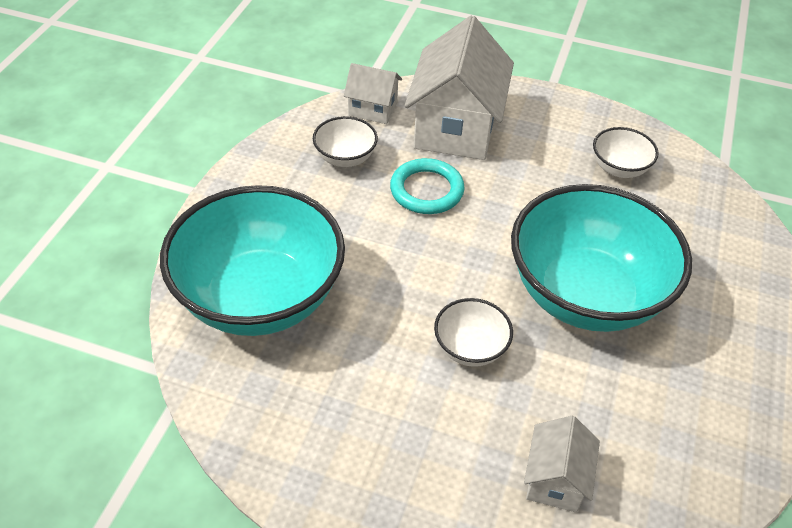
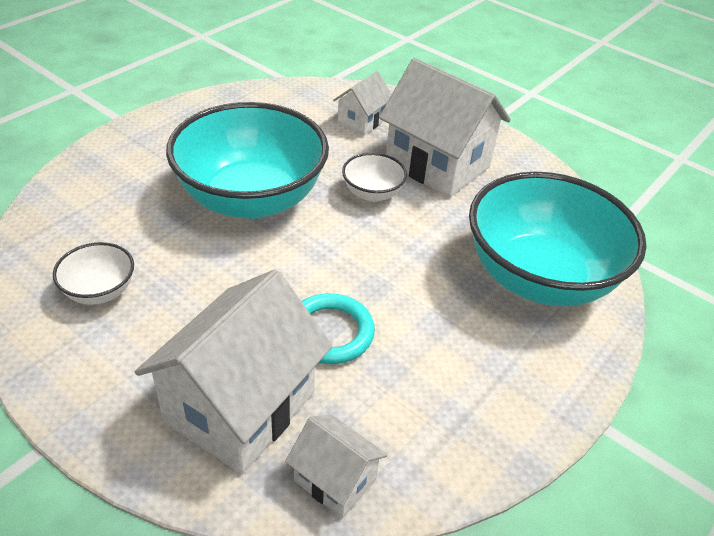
camera: 160 degrees left, 5 degrees down
white bowl [313,116,378,167] -> none
none -> white house [379,58,511,197]

